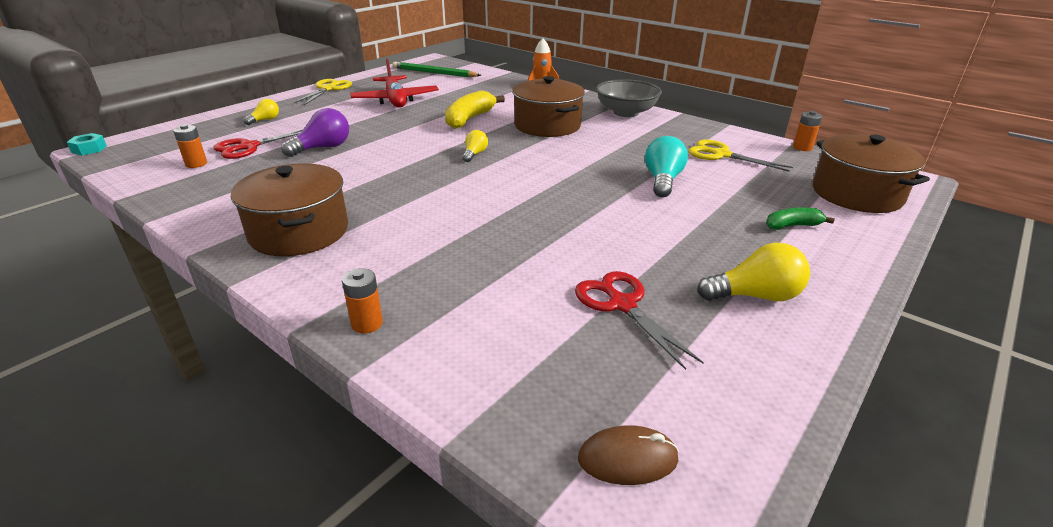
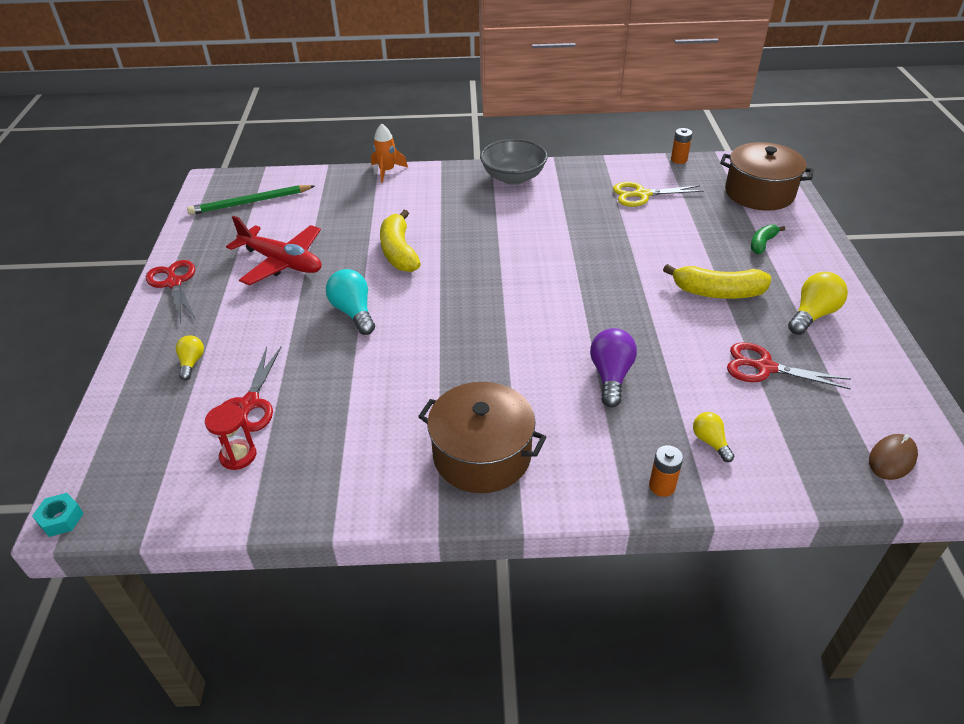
camera: 40 degrees left, 10 degrees up
orange battery [173,124,207,168] -> red hourglass [205,404,256,470]
purple light bulb [281,108,349,157] -> purple light bulb moved to [590,328,637,407]
yellow scissors [294,79,352,105] -> red scissors [146,260,195,323]
yellow light bulb [462,130,488,162] -> yellow light bulb moved to [693,412,734,462]
brown pot [512,76,585,137] -> none
turquoise light bulb [645,136,688,197] -> turquoise light bulb moved to [326,269,375,335]
none -> yellow banana [663,264,771,299]

